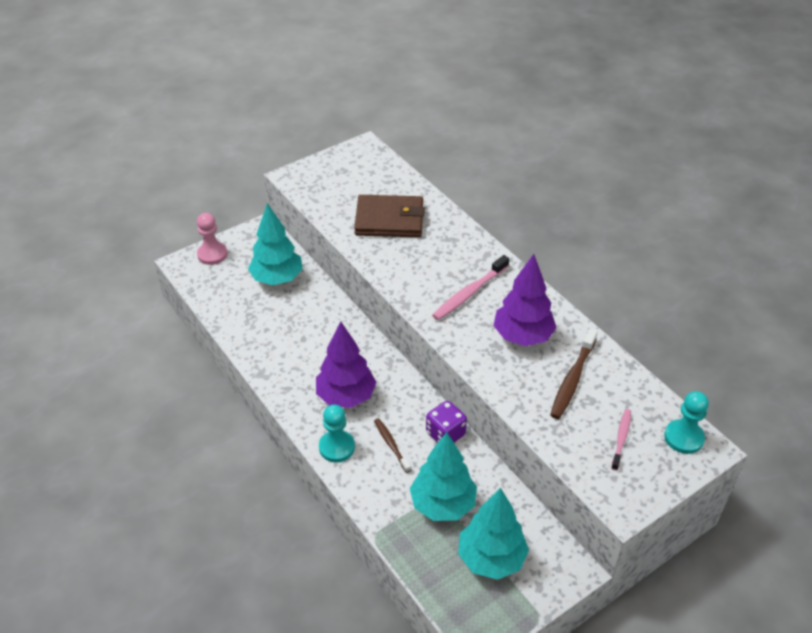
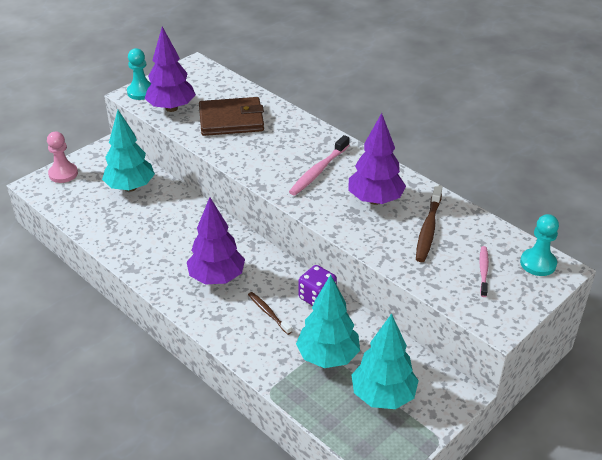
camera: 10 degrees left, 5 degrees down
turquoise pawn [319,404,355,462] -> turquoise pawn moved to [127,48,151,100]
none -> purple tree [145,27,196,112]

